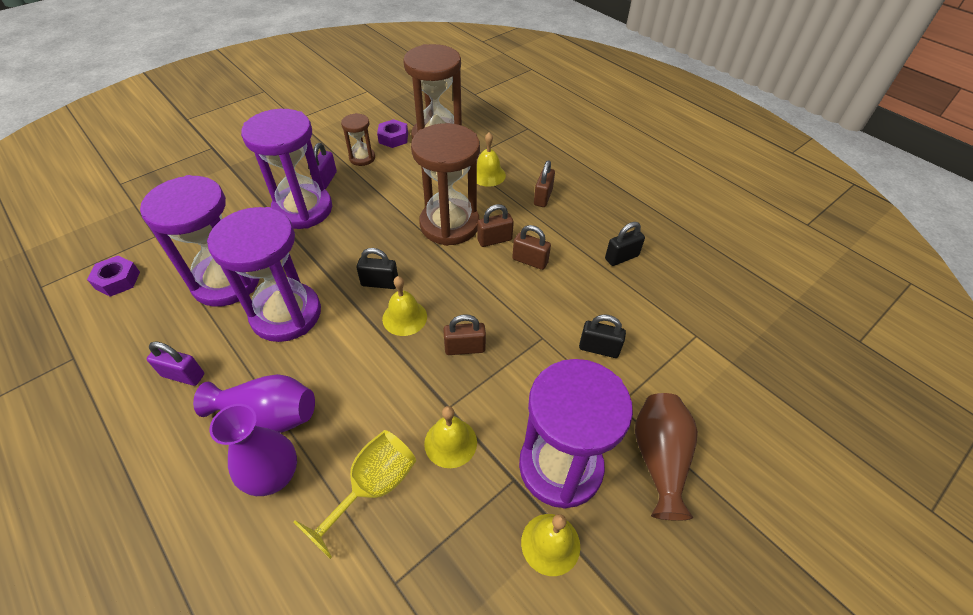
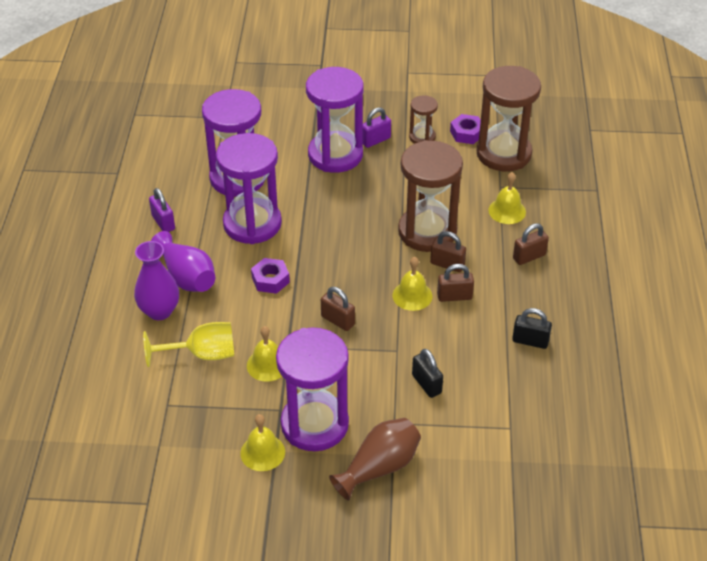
camera: 45 degrees right, 5 degrees down
purple nut [87,256,140,297] -> purple nut moved to [251,258,290,294]
black padlock [357,248,398,289] -> none
yellow bell [382,276,427,336] -> yellow bell moved to [393,257,432,311]
brown padlock [512,225,551,270] -> brown padlock turned 75 degrees counterclockwise [437,264,474,302]

